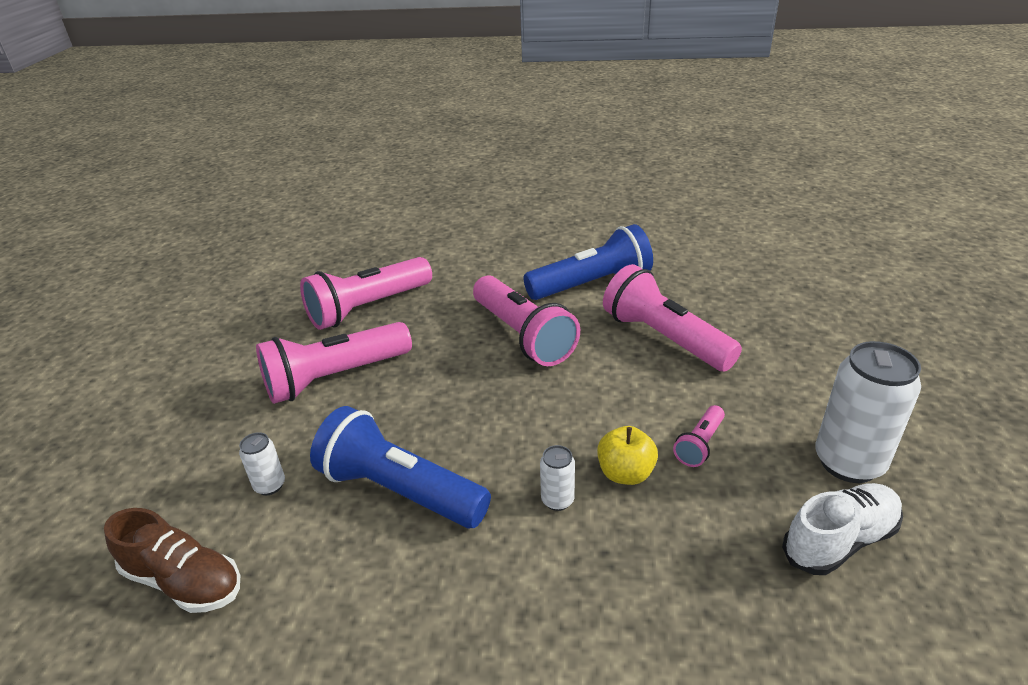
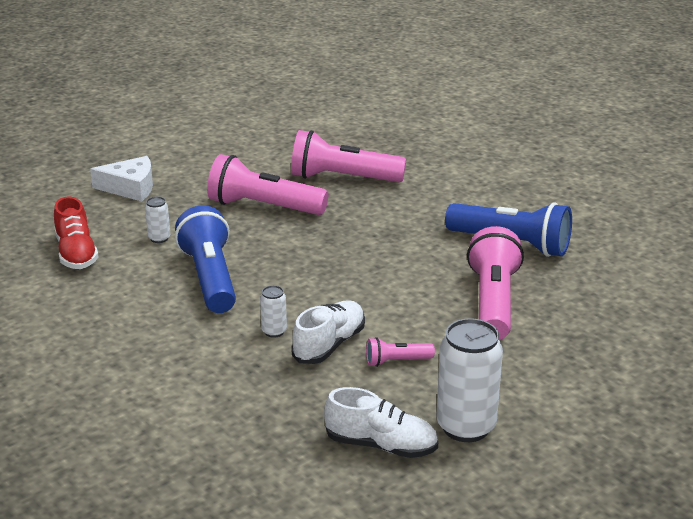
camera: 45 degrees right, 5 degrees down
brown shoe [104,508,240,613] -> red shoe [54,196,99,269]
pink flashlight [473,276,580,366] -> none
yellow apple [597,426,658,485] -> white shoe [292,300,365,364]
none -> white cheese [90,156,153,201]

